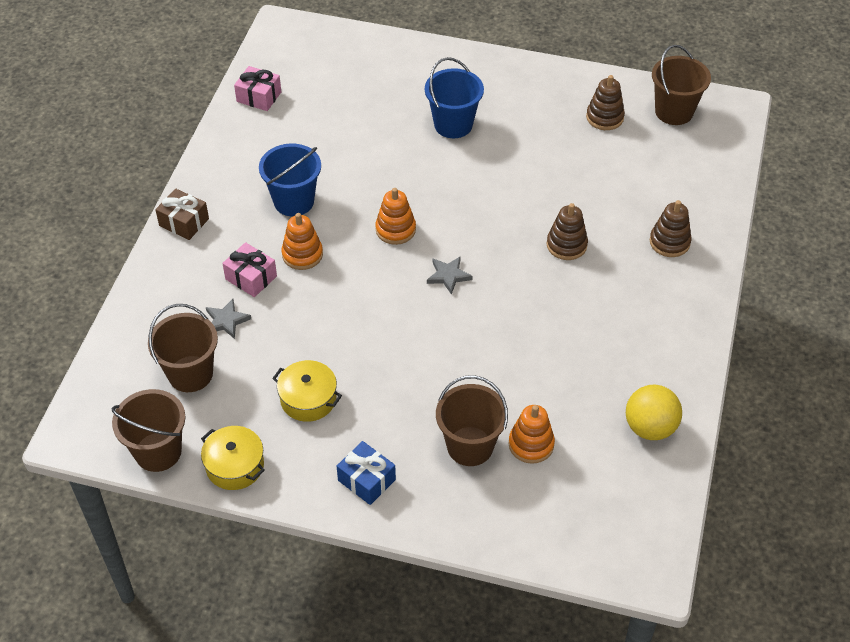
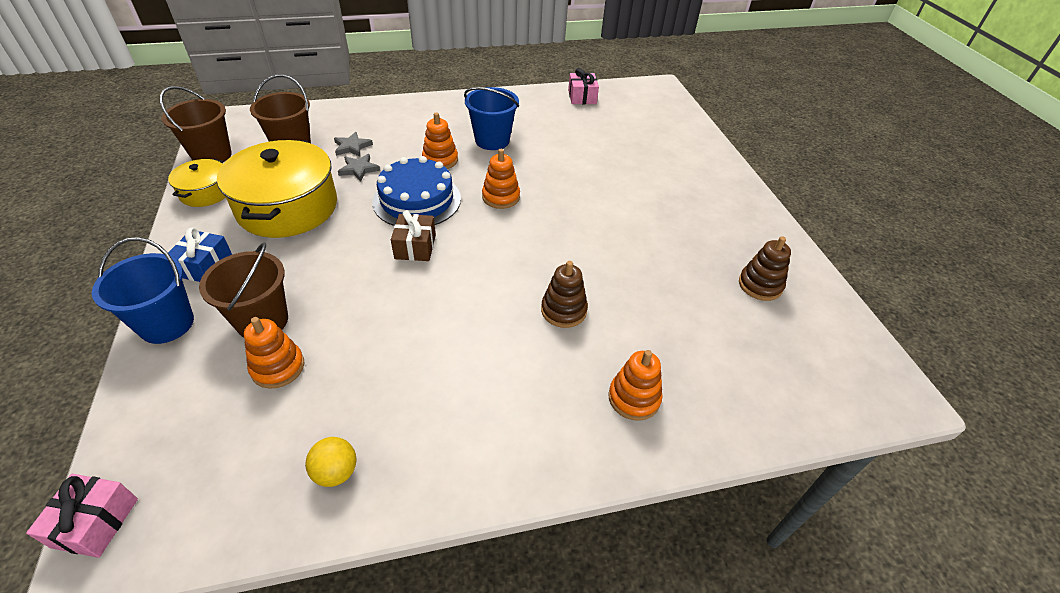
camera: 60 degrees right, 5 degrees down
brown gift [155,189,209,240] -> brown gift moved to [391,210,436,261]
pink gift [222,242,277,297] -> pink gift moved to [26,474,138,558]
yellow pot [272,360,342,422] -> yellow pot [217,140,337,238], size x1.96
blue bucket [425,57,484,138] -> blue bucket moved to [92,237,194,344]
grey star [427,256,473,295] -> grey star moved to [338,154,380,181]
yellow ball [626,385,682,440] -> yellow ball [305,437,356,487], size x0.66
brown stacking toy [650,200,692,257] -> orange stacking toy [608,350,663,421]
brown bucket [652,45,711,125] -> none
none -> blue cake [372,156,461,226]

